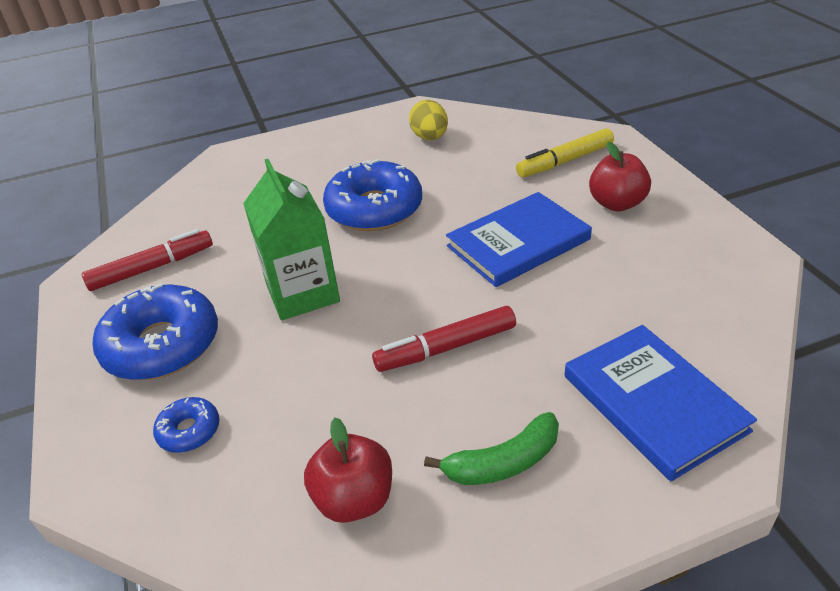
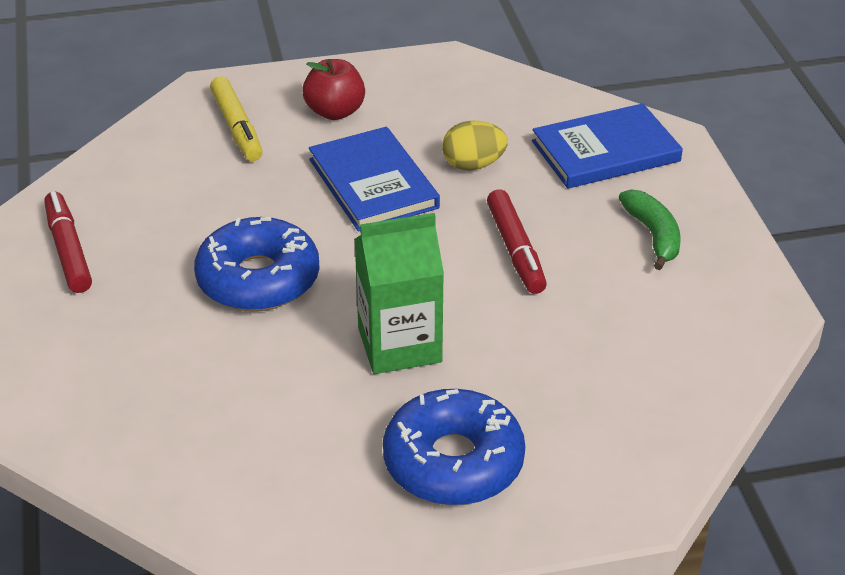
camera: 85 degrees left, 0 degrees up
red marker [82,229,213,291] -> red marker moved to [44,191,92,293]
blue donut [153,397,219,453] -> none
red apple [304,417,392,523] -> none
yellow egg [409,100,448,140] -> yellow egg moved to [442,121,508,171]

